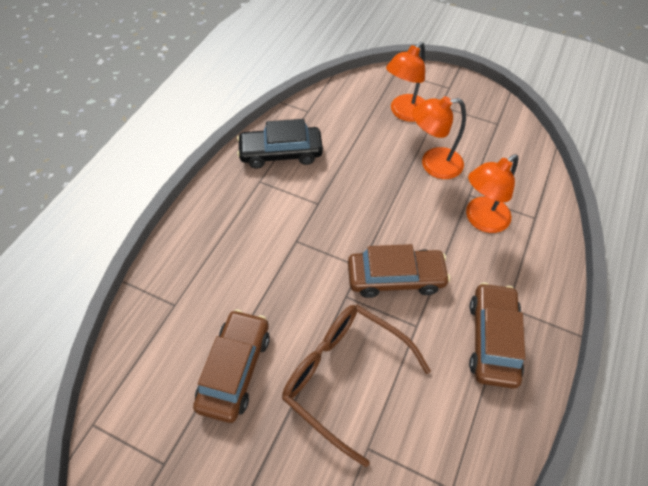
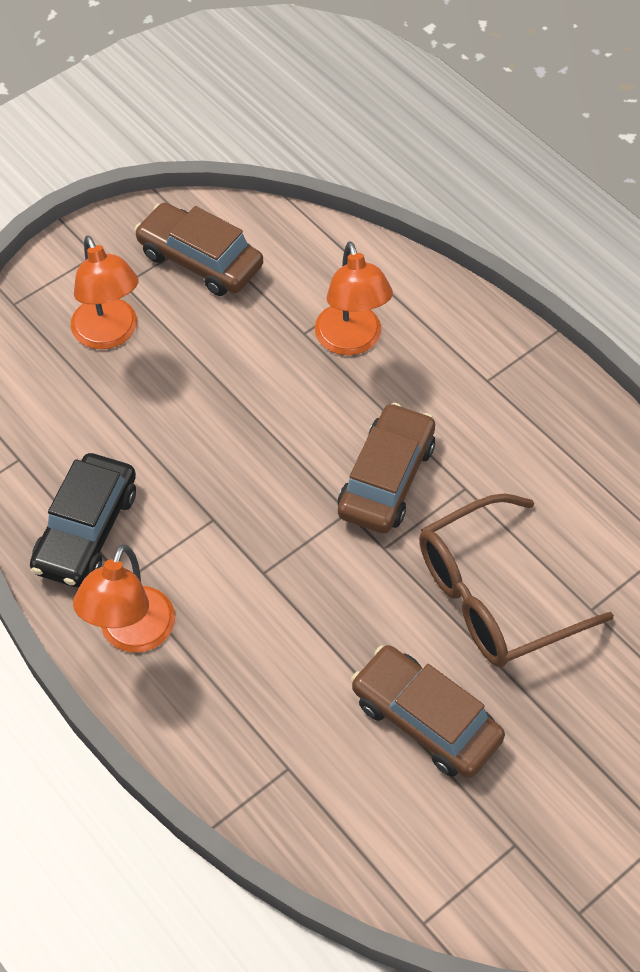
camera: 65 degrees left, 0 degrees up
orange lamp [412,96,466,179] -> orange lamp moved to [73,544,175,653]
brown car [469,282,525,388] -> brown car moved to [135,203,263,296]

